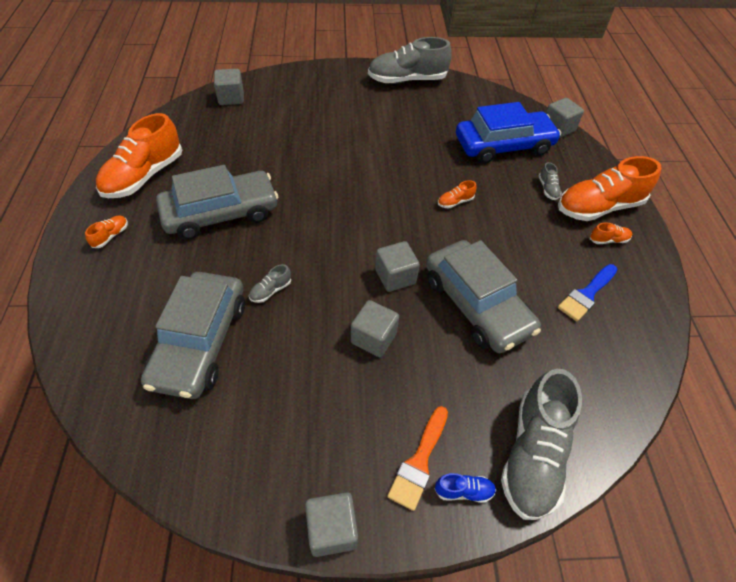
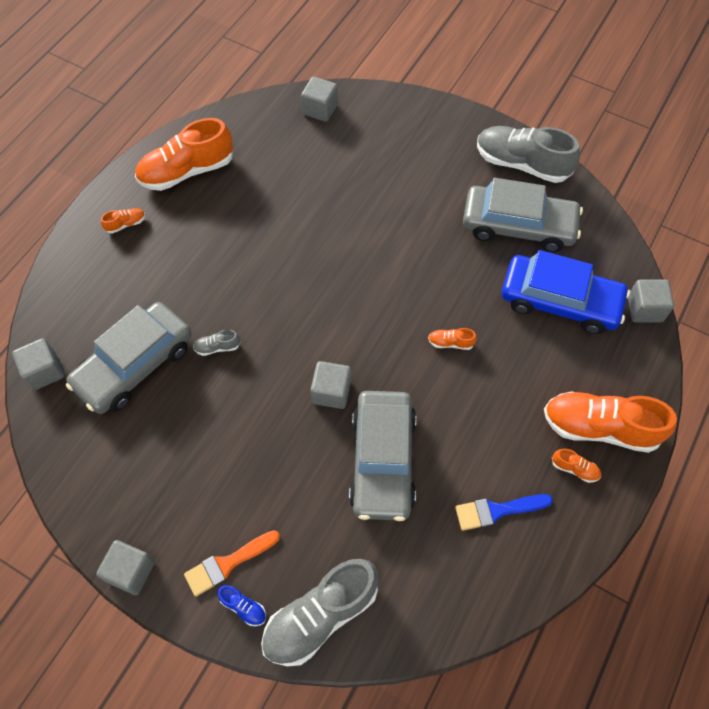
camera: 35 degrees right, 10 degrees up
grey car [156,165,278,240] -> grey car moved to [463,178,583,252]
grey cube [351,300,399,357] -> grey cube moved to [12,338,64,390]
grey shoe [539,162,562,200] -> none

